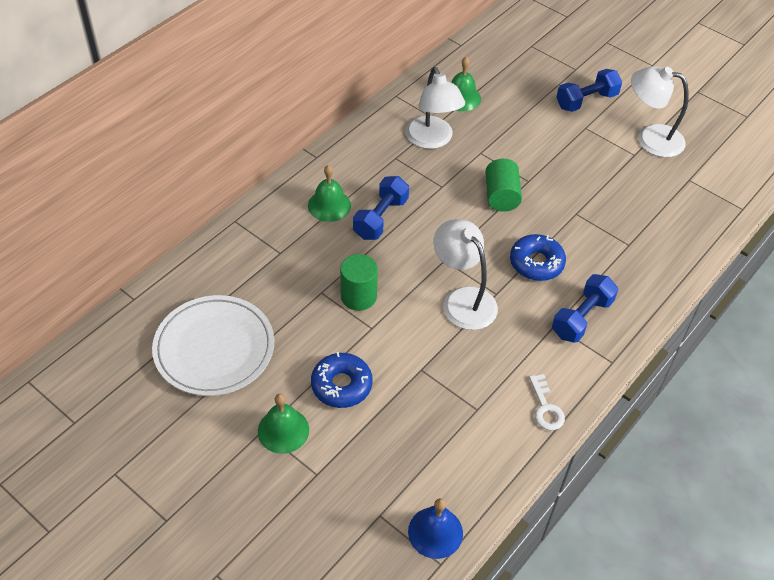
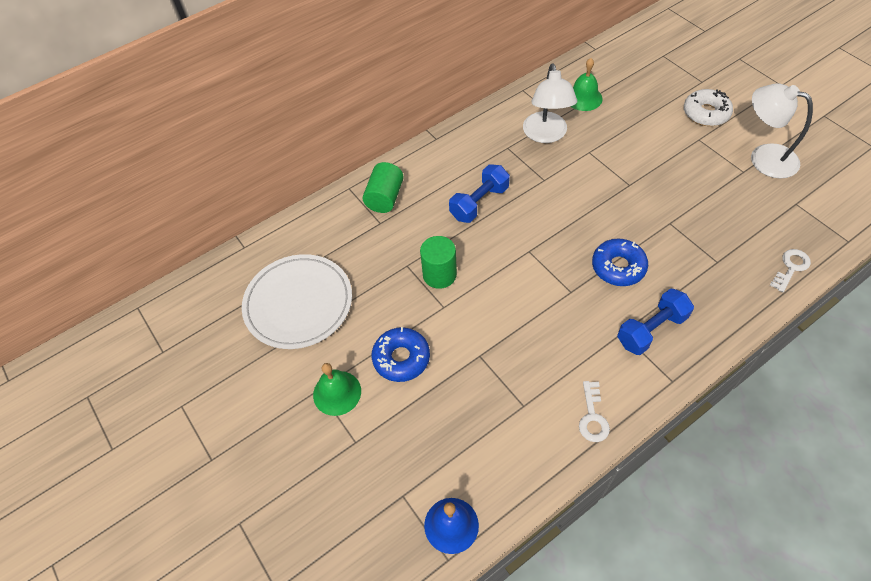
camera: 20 degrees right, 5 degrees up
green bell [308,165,351,222] -> none
white lamp [434,219,498,330] -> none
green cylinder [485,159,522,212] -> green cylinder moved to [363,162,404,213]
blue dumbbell [556,69,622,112] -> white donut [684,89,733,126]
none -> white key [770,249,811,293]

